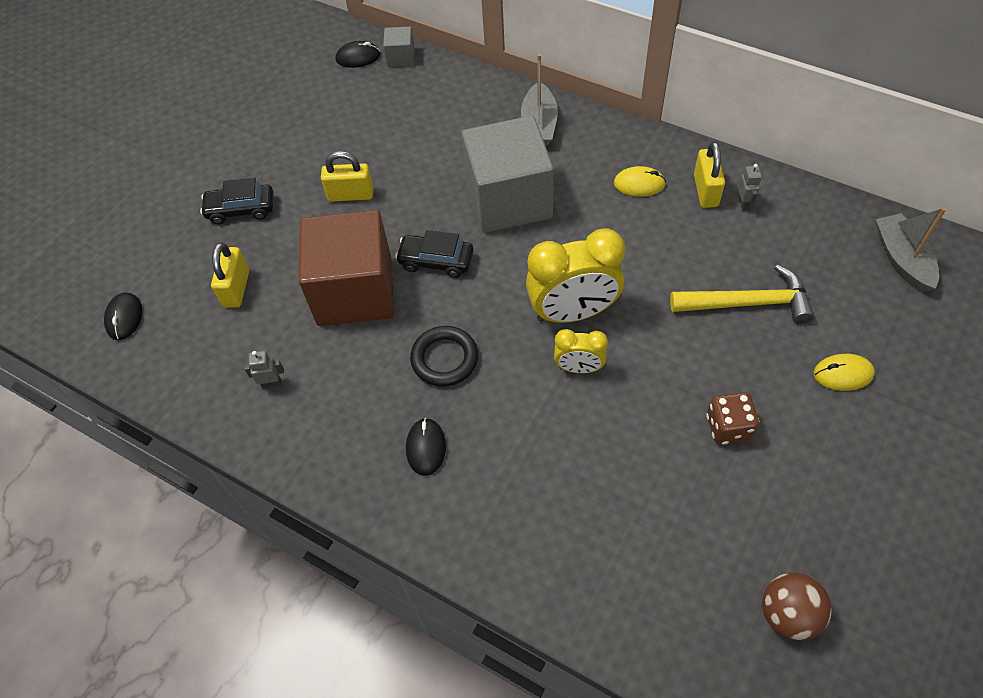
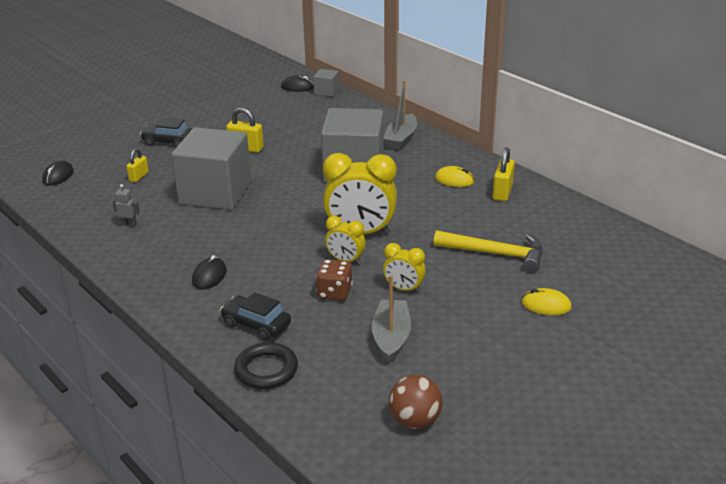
camera: 15 degrees right, 25 degrees down
yellow padlock [211,242,249,308] -> yellow padlock [126,149,149,182], size x0.66
brown cube [299,210,394,326] -> grey cube [171,127,252,210]
black car [395,230,474,278] -> black car moved to [220,292,291,341]
black ring [410,326,478,387] -> black ring moved to [234,342,298,389]
brown dice [706,392,759,445] -> brown dice moved to [316,259,353,301]
grey robot [738,164,762,211] -> none
grey boat [876,207,946,292] -> grey boat moved to [372,275,411,363]
none -> yellow clock [383,243,426,293]

